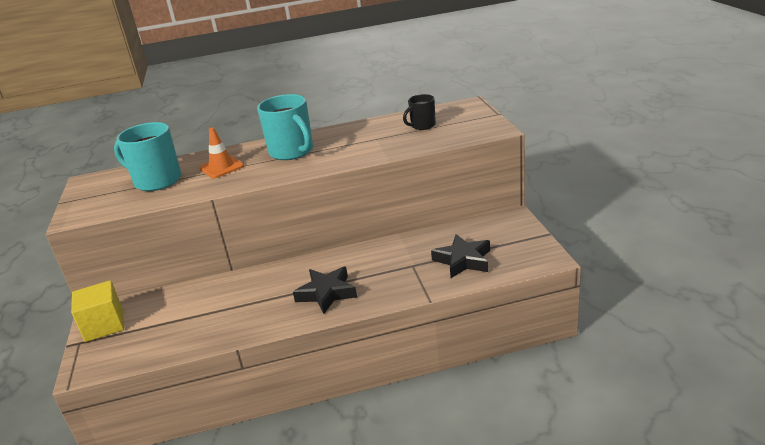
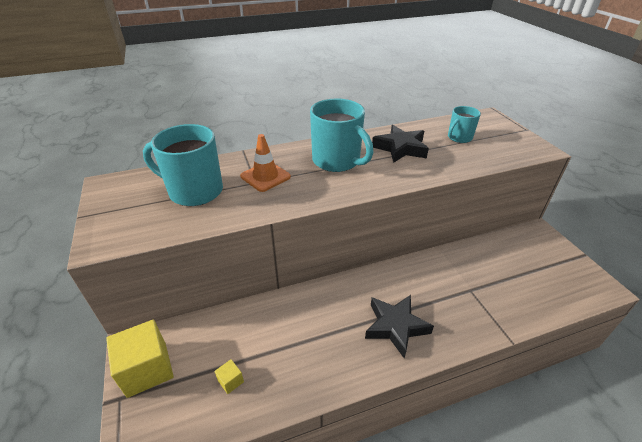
camera: 10 degrees left, 10 degrees up
black mug [403,94,436,130] -> turquoise mug [448,106,481,143]
black star [431,234,490,278] -> black star moved to [372,125,429,163]
none -> yellow cube [214,359,244,394]

